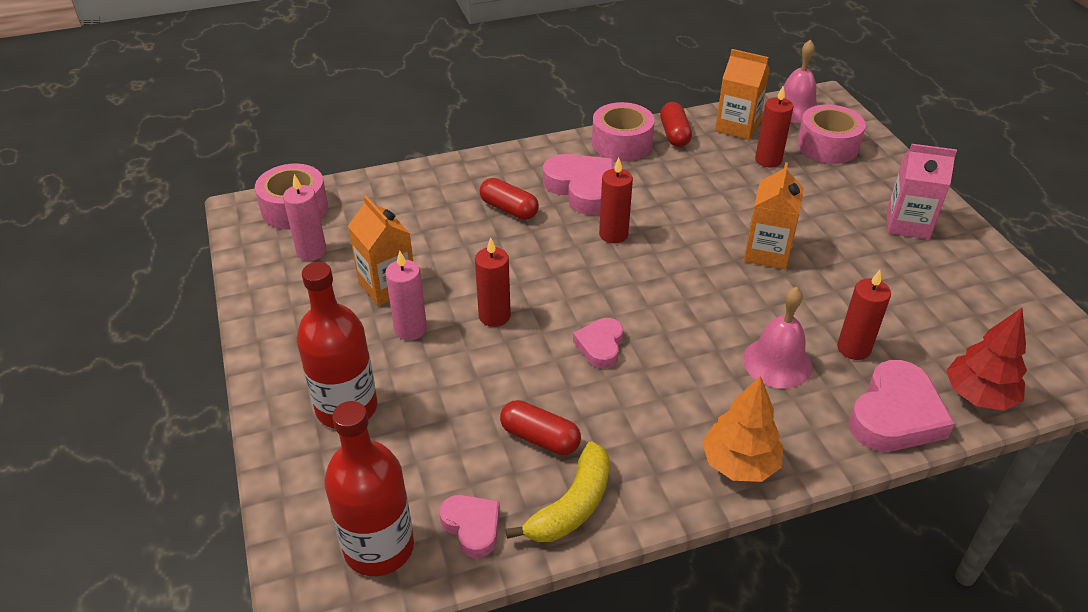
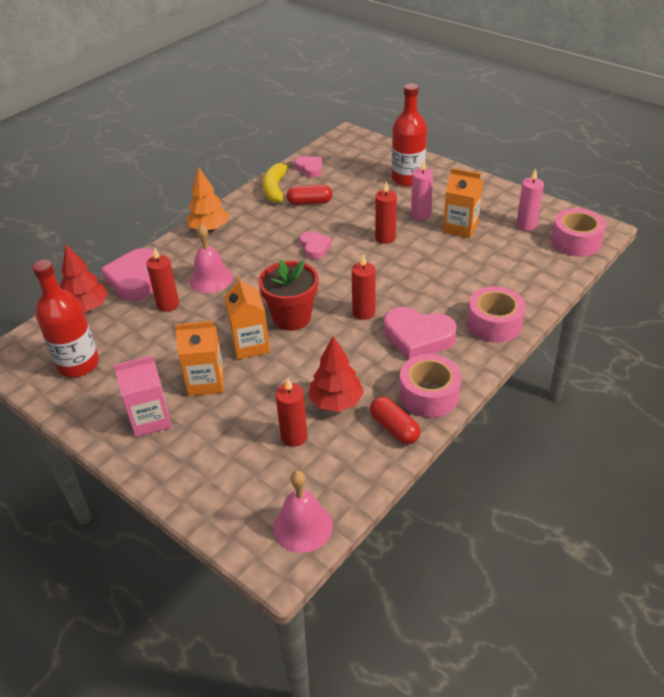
camera: 150 degrees right, 0 degrees up
red bottle [324,401,414,576] -> red bottle moved to [32,260,99,377]
pink heart [440,495,500,558] -> pink heart turned 150 degrees counterclockwise [295,156,322,178]
red capsule [479,178,539,220] -> none
orange carton [715,49,770,140] -> orange carton moved to [175,321,224,396]
pink tape [797,104,866,164] -> pink tape moved to [467,286,525,343]
none -> red flower pot [258,259,318,331]
none -> red tree [308,336,364,412]

